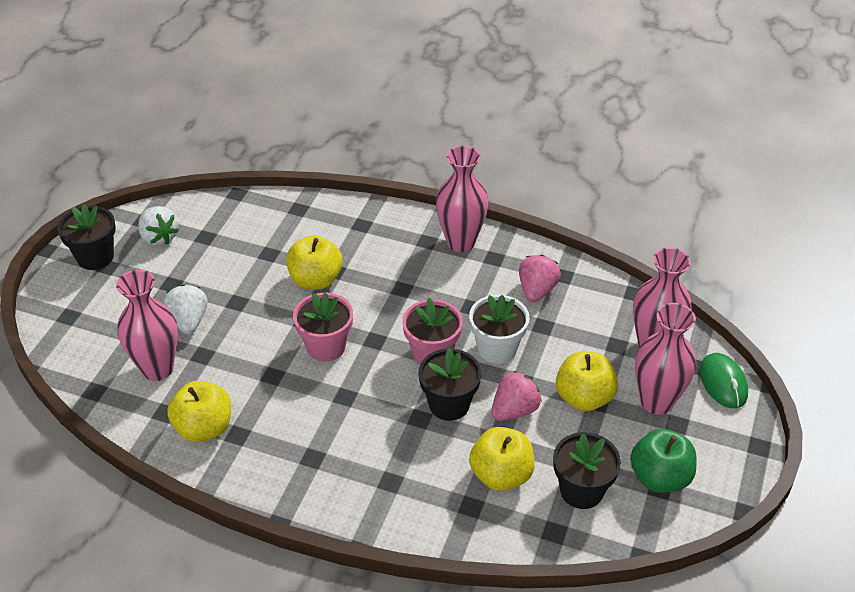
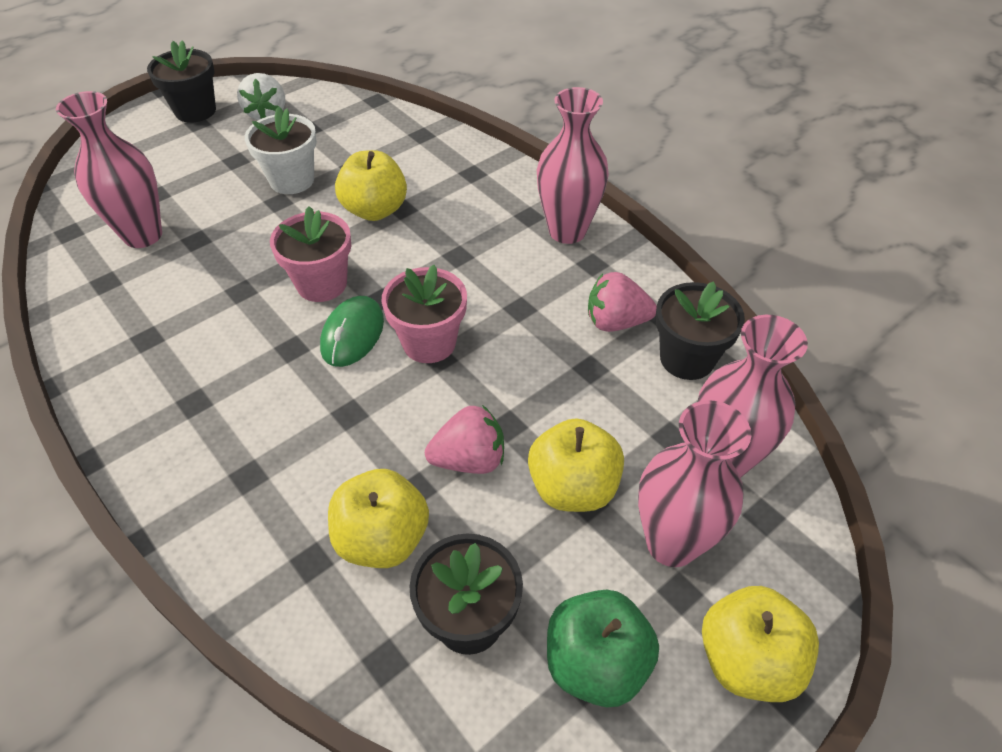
camera: 30 degrees right, 5 degrees up
white strawberry [164,284,207,334] -> none
yellow apple [167,381,231,442] -> yellow apple moved to [702,586,819,702]
black flower pot [419,348,481,421] -> black flower pot moved to [656,281,745,380]
white flower pot [469,295,530,364] -> white flower pot moved to [245,106,317,194]
pink strawberry [519,254,561,302] -> pink strawberry turned 135 degrees counterclockwise [588,272,657,332]
green mouse [700,353,748,408] -> green mouse moved to [320,296,384,367]

